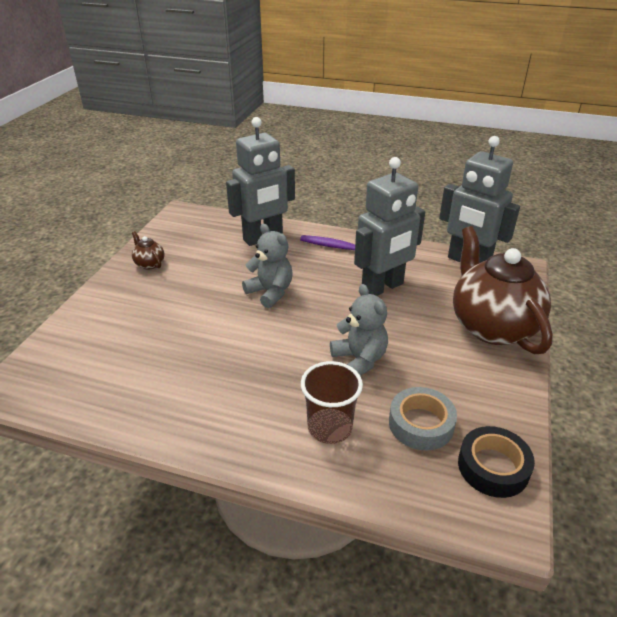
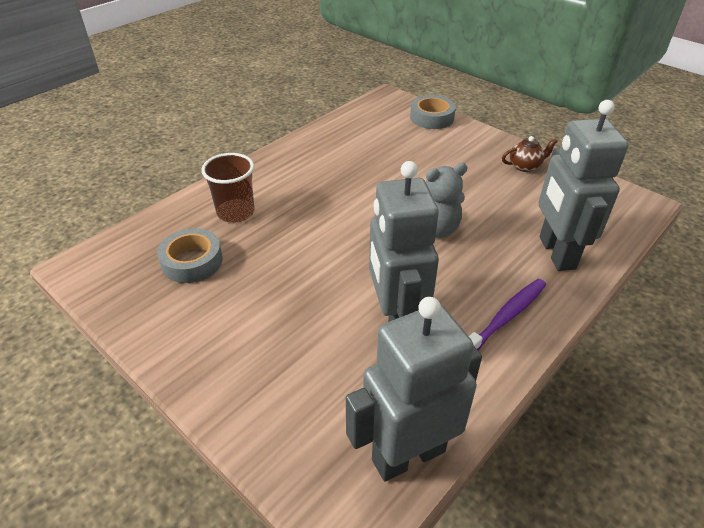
camera: 115 degrees right, 5 degrees up
grey teddy bear [330,284,388,376] -> none
brown teapot [453,226,553,354] -> none
black tape [458,426,535,498] -> none
none -> grey tape [410,95,456,129]

